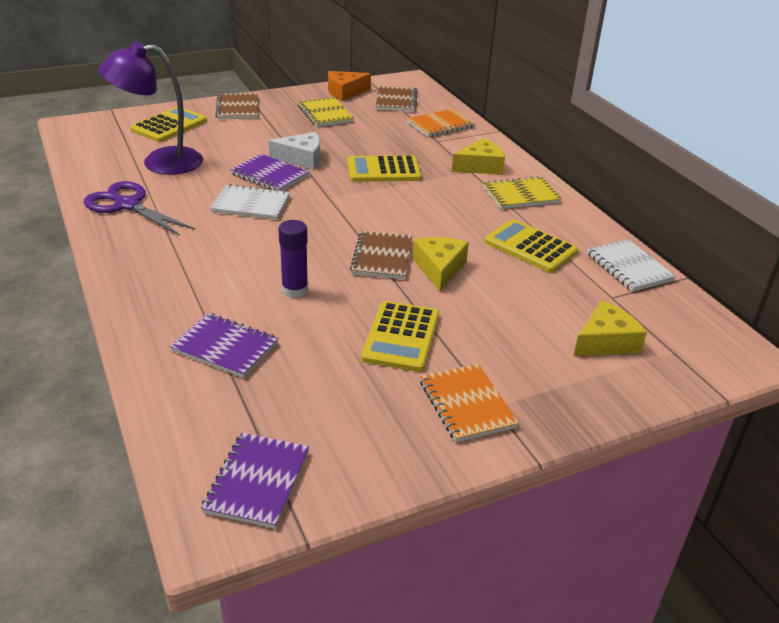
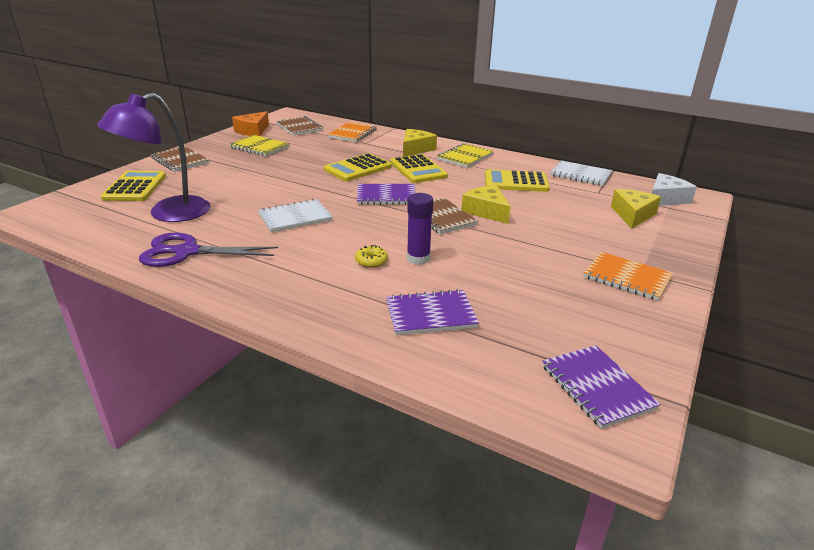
camera: 35 degrees left, 5 degrees down
purple notebook [230,154,309,191] -> purple notebook moved to [357,184,416,205]
white cheese [269,132,320,170] -> white cheese moved to [651,173,697,206]
yellow calculator [361,301,439,372] -> yellow calculator moved to [390,154,448,183]
none -> yellow donut [355,245,388,268]

